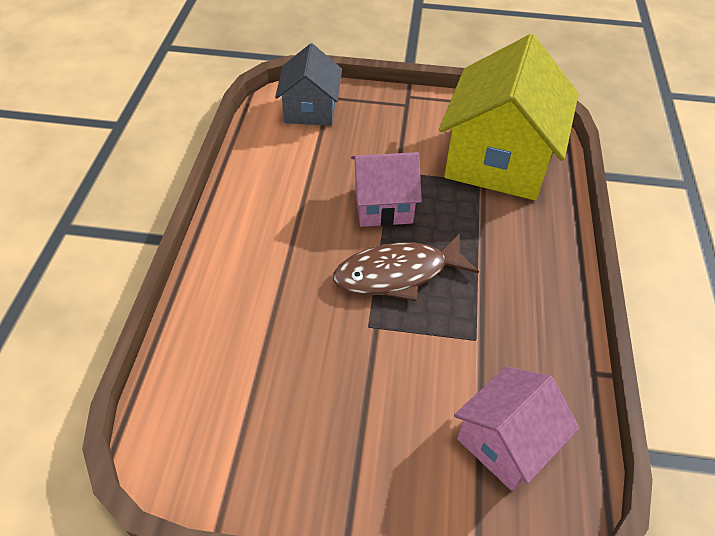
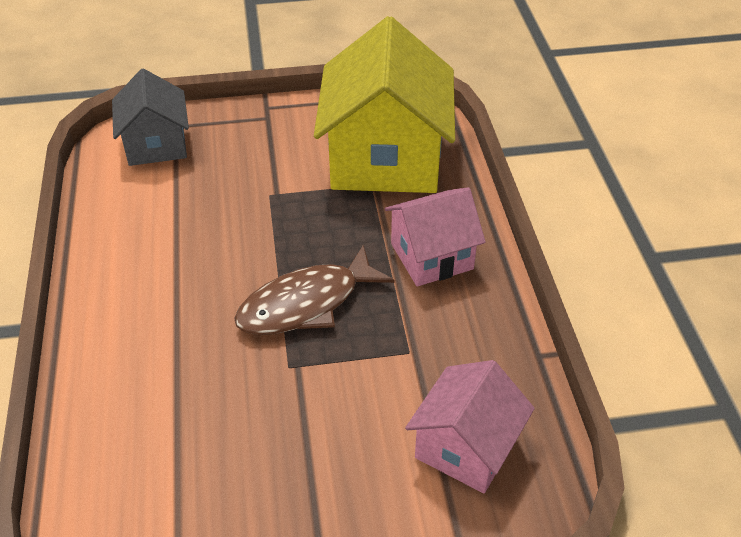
camera: 15 degrees left, 5 degrees down
pink house [351,152,422,227] -> pink house moved to [385,187,486,286]

